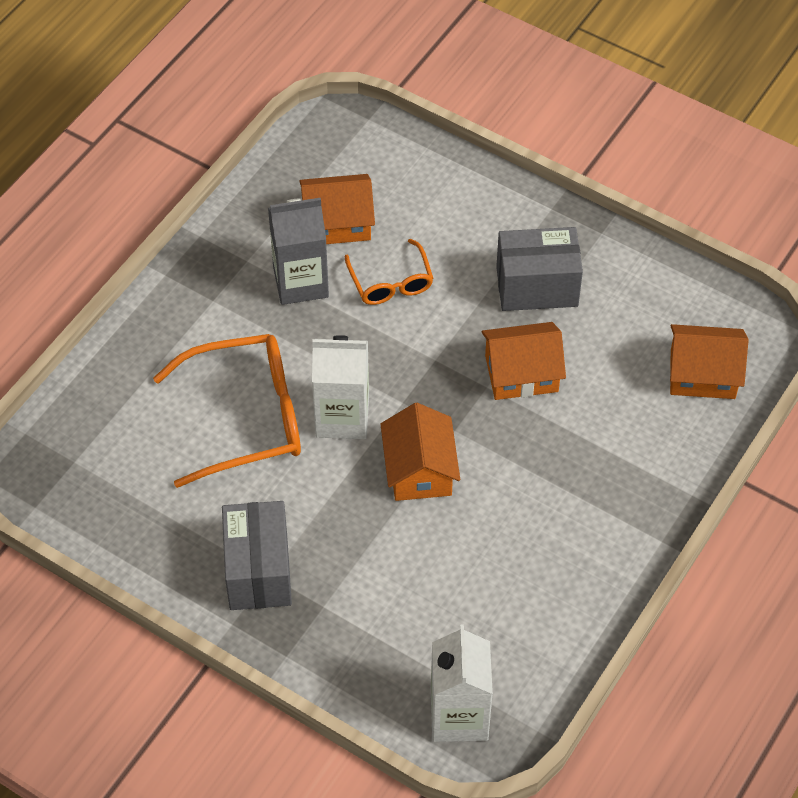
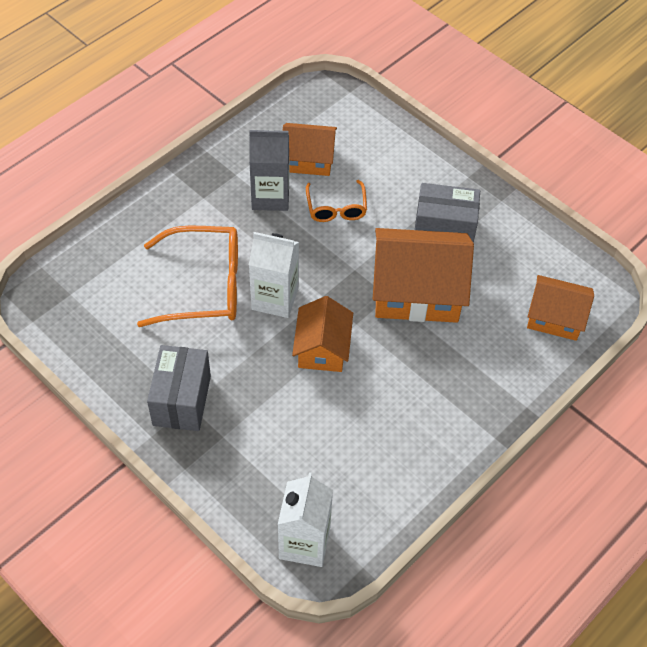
camera: 10 degrees right, 0 degrees up
orange house [481,322,566,400] -> orange house [373,228,474,323], size x1.65

